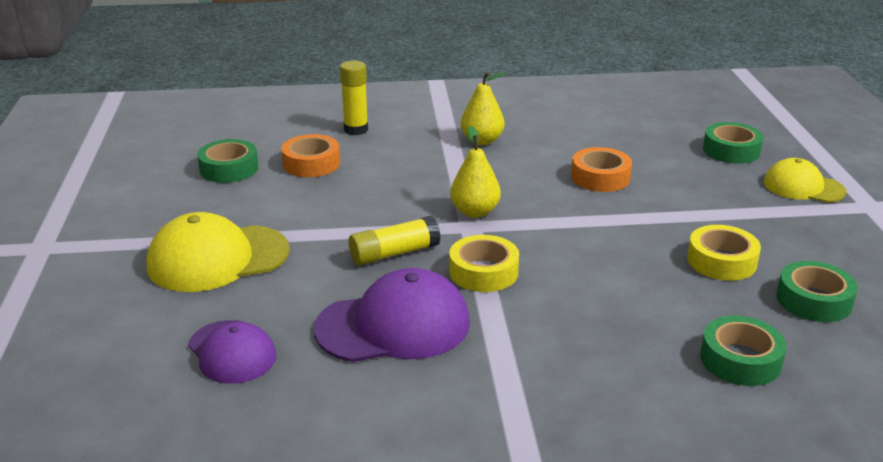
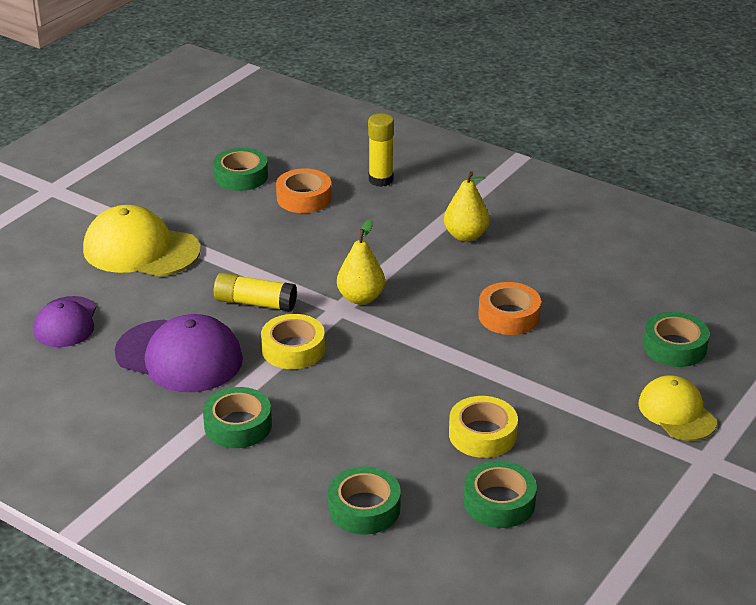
camera: 40 degrees right, 5 degrees up
none -> green tape [203,387,272,448]

